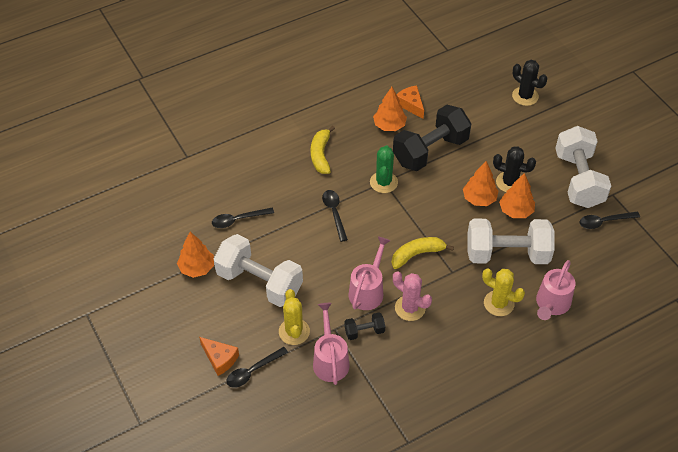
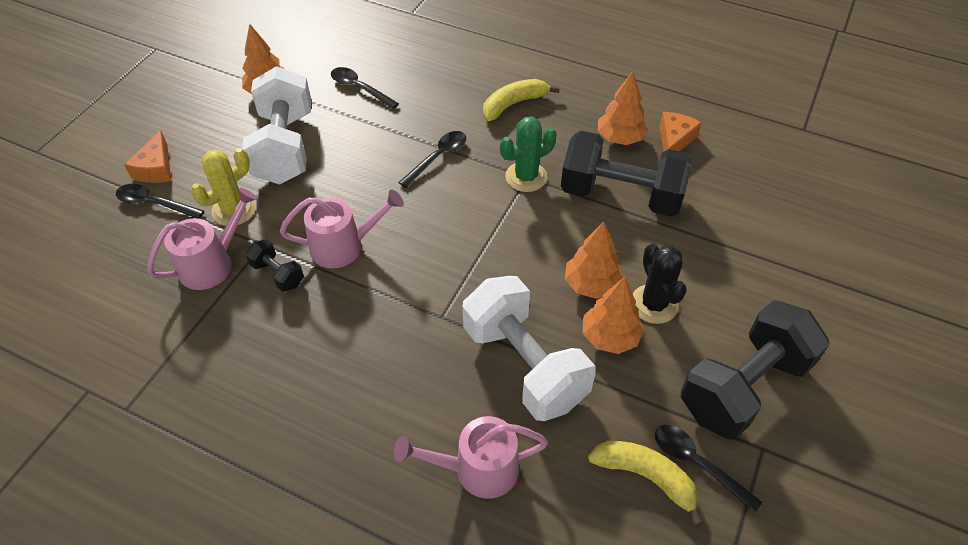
camera: 55 degrees right, 0 degrees up
yellow banana [392,237,454,269] -> yellow banana moved to [588,441,703,526]
pink cactus [393,271,432,321] -> none
yellow cactus [482,268,525,316] -> none
black cactus [512,60,547,106] -> none
white dumbbell [555,126,611,208] -> black dumbbell [681,300,830,440]

